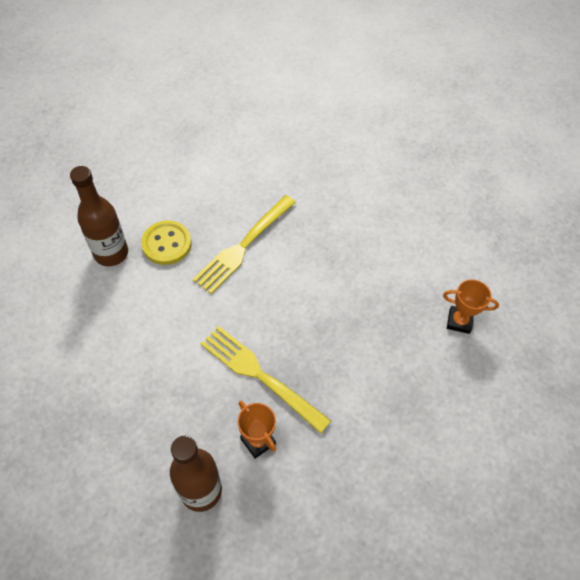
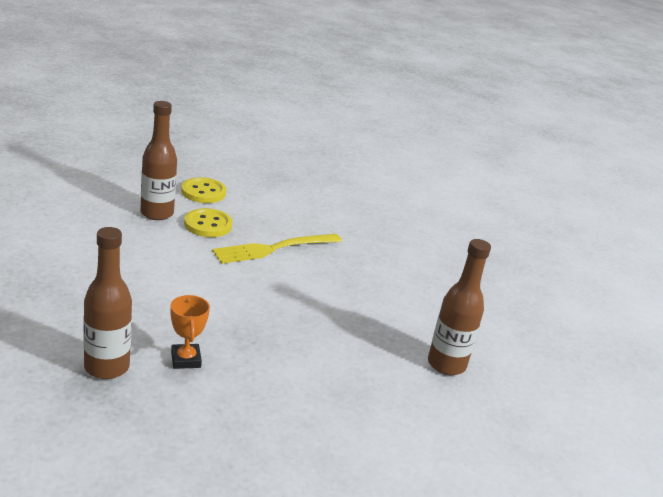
camera: 20 degrees right, 30 degrees down
yellow fork [201,326,331,433] -> none
orange trophy [443,279,499,334] -> brown bottle [428,239,491,375]
none -> yellow button [181,177,226,203]

